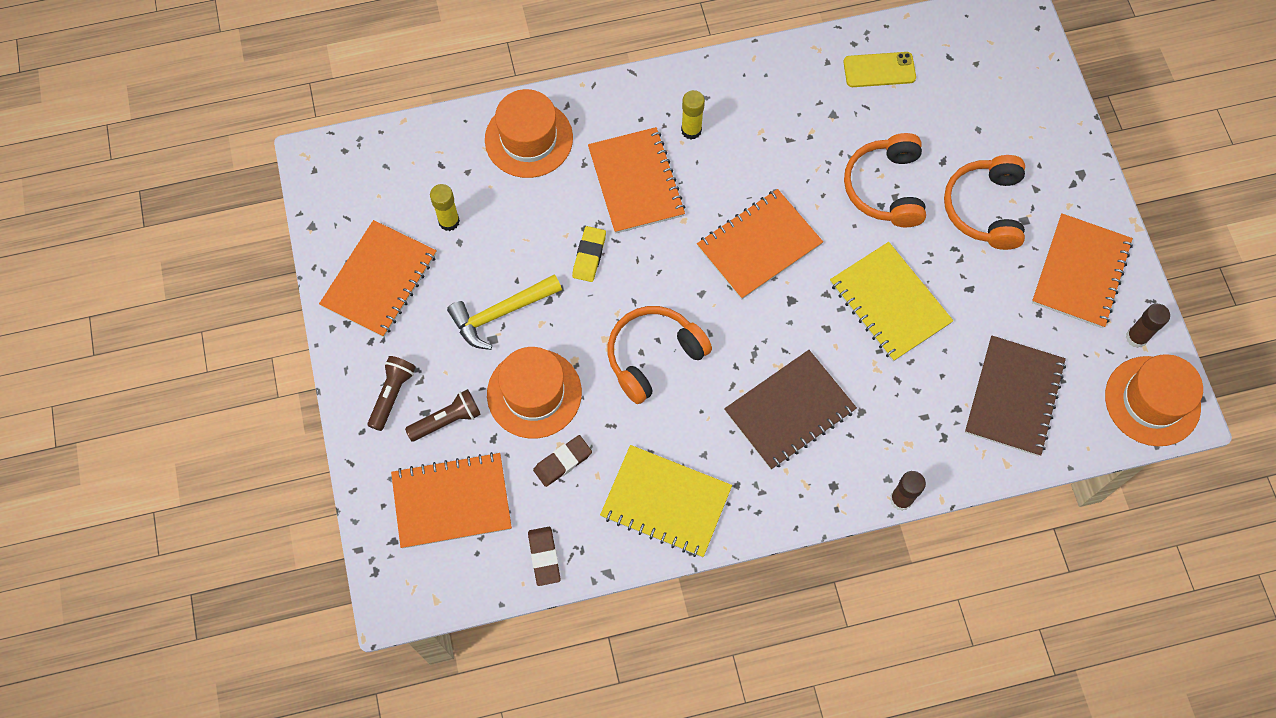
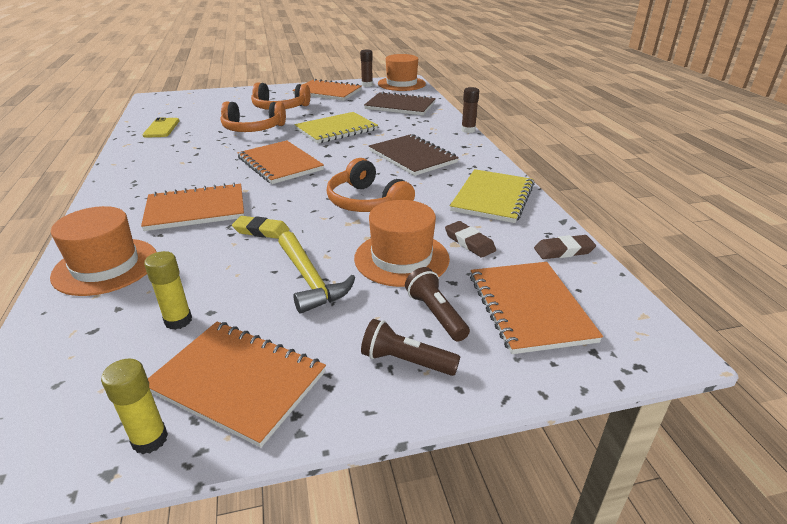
camera: 90 degrees left, 35 degrees down
yellow glue stick [681,90,705,140] -> yellow glue stick moved to [101,359,168,454]

